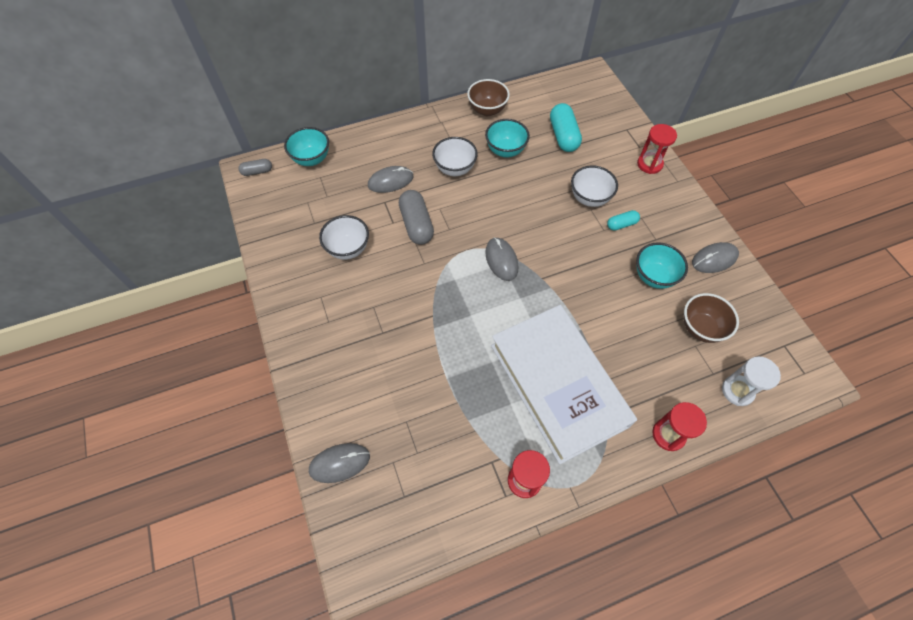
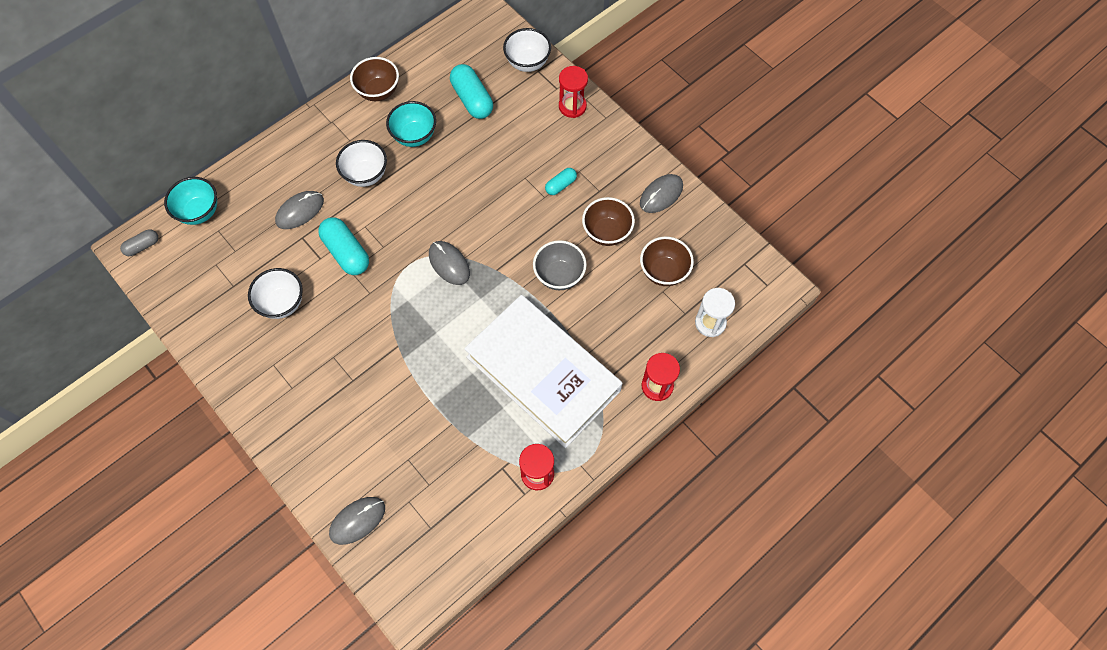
camera: 20 degrees left, 5 degrees up
grey capsule [399,190,434,245] -> turquoise capsule [318,217,369,275]
white bowl [571,165,618,207] -> white bowl moved to [503,28,551,72]
turquoise bowl [636,242,688,289] -> brown bowl [582,197,635,246]
none -> grey bowl [533,240,587,290]

